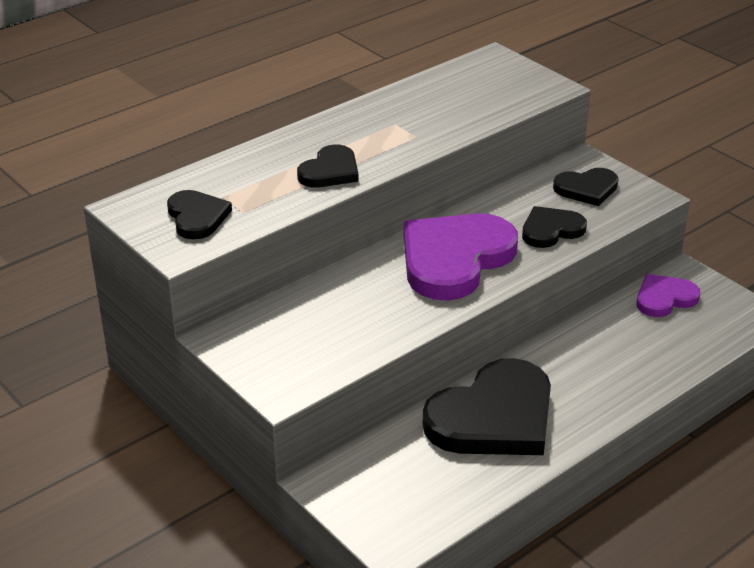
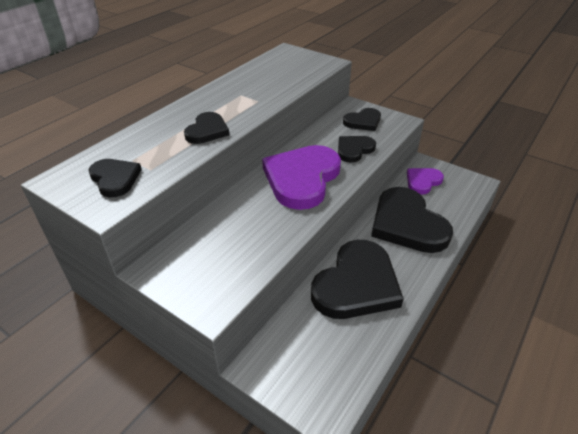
camera: 15 degrees left, 5 degrees up
none -> black heart [371,187,453,253]

